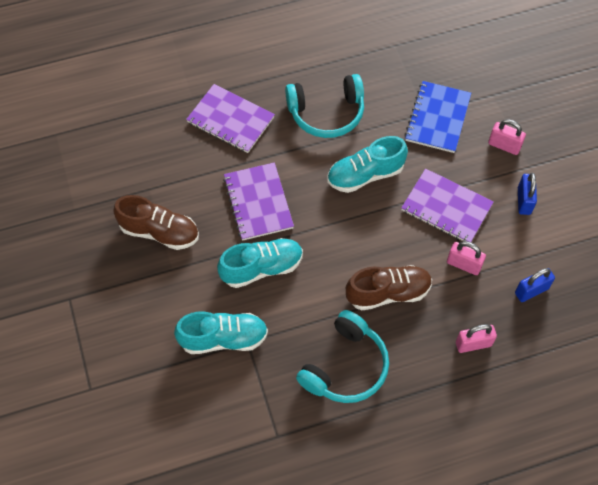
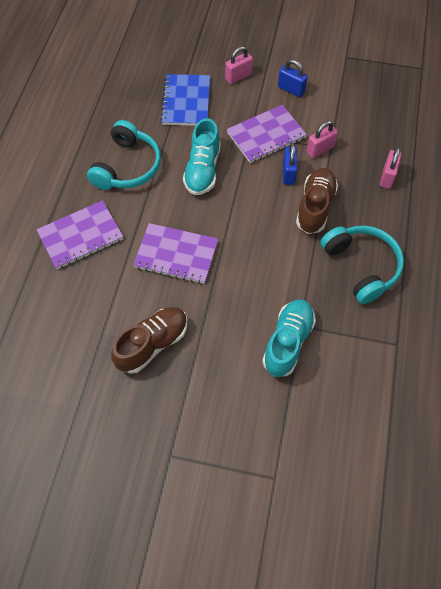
camera: 60 degrees left, 0 degrees up
turquoise shoe [217,238,303,288] -> none
blue notebook [405,81,471,153] -> blue notebook turned 45 degrees clockwise [161,74,210,126]
blue padlock [515,268,555,302] -> blue padlock moved to [283,143,297,185]

